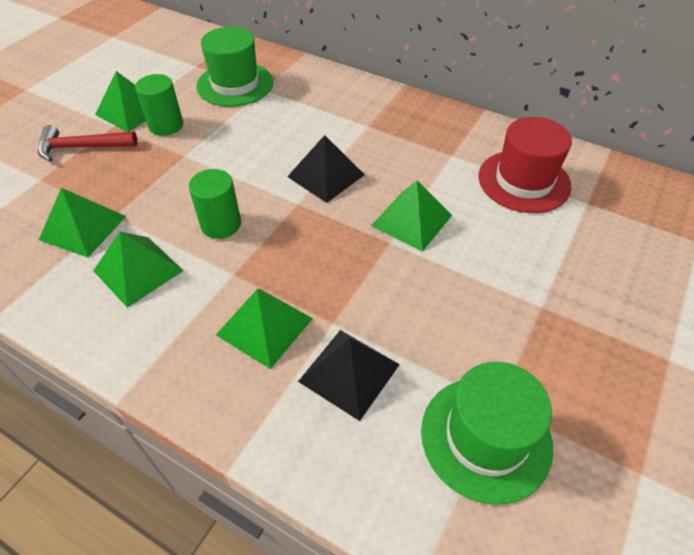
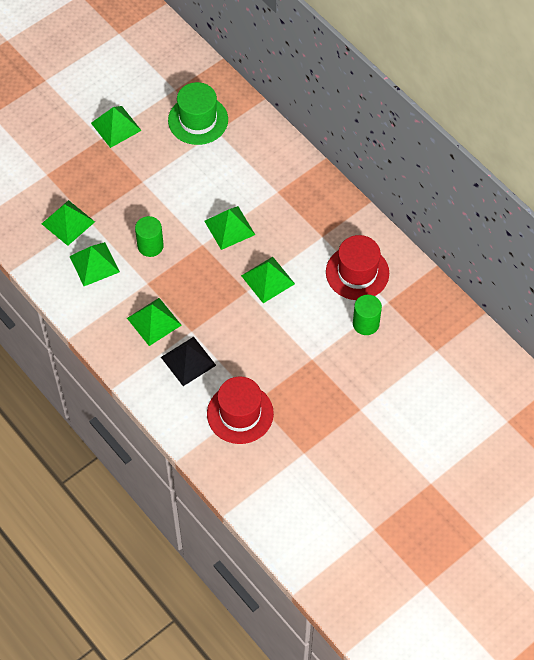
camera: 20 degrees right, 10 degrees up
red hammer [38,125,137,162] -> none
green cylinder [135,74,183,136] -> green cylinder moved to [353,295,382,335]
black pyramid [287,135,365,203] -> green pyramid [204,206,255,250]
green hat [421,362,553,504] -> red hat [207,376,274,444]

